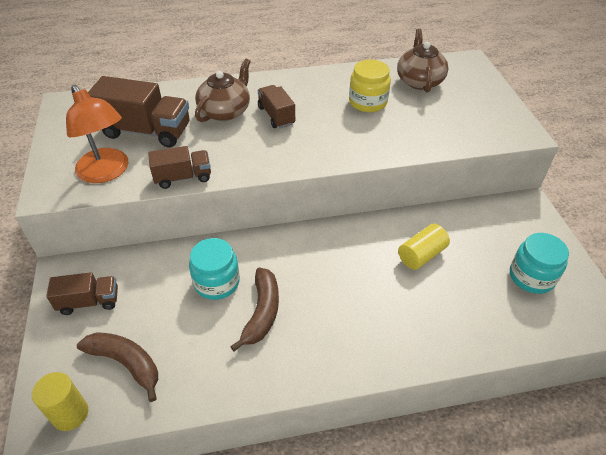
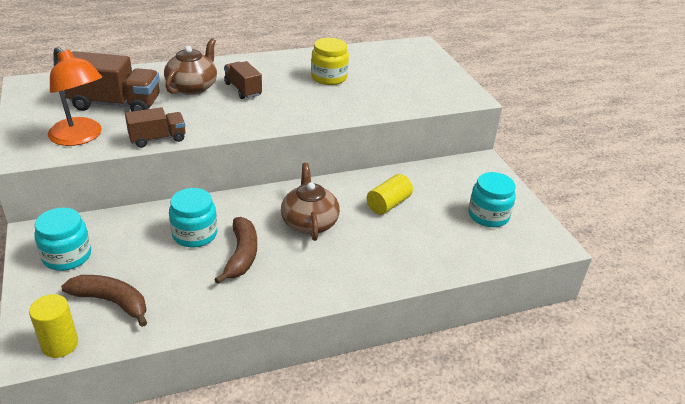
camera: 10 degrees left, 10 degrees down
brown truck [46,272,118,315] -> turquoise jar [34,208,91,271]
brown teapot [397,29,449,93] -> brown teapot moved to [281,163,340,241]

